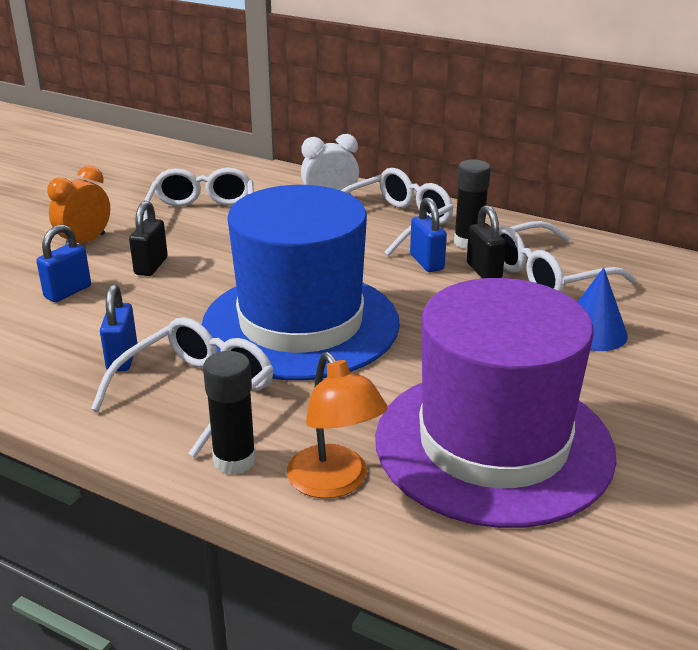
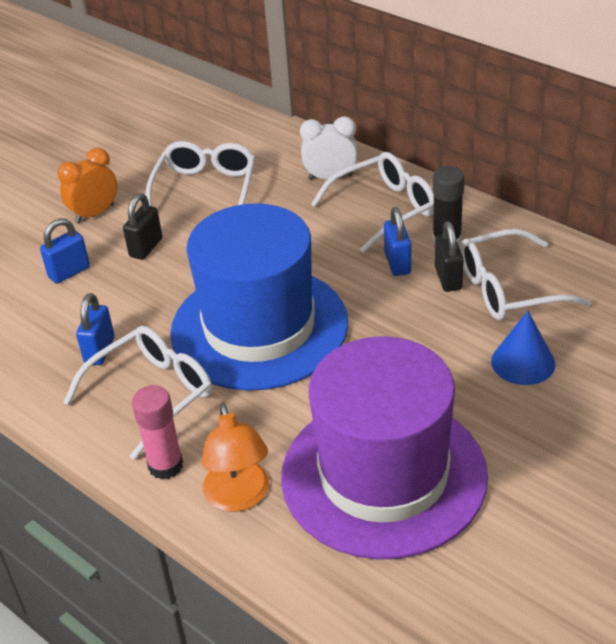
camera: 15 degrees right, 10 degrees up
black glue stick [203,351,256,475] -> pink glue stick [132,385,183,480]

